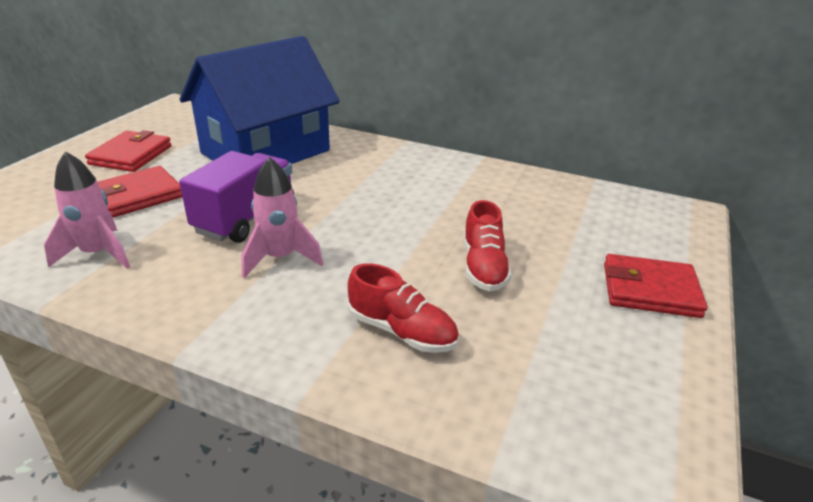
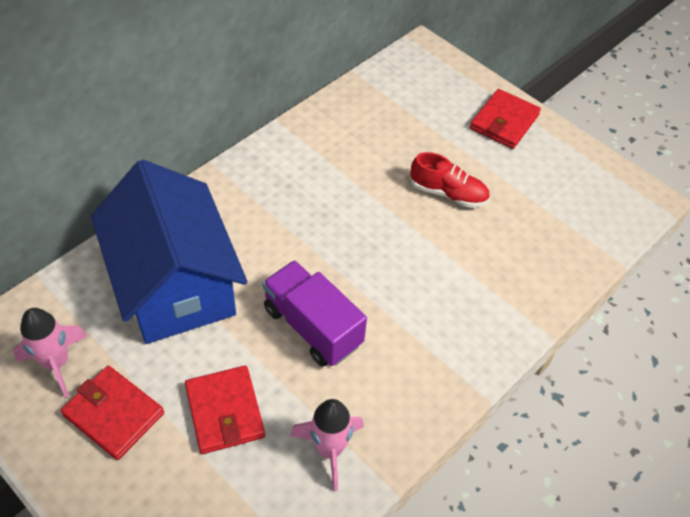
camera: 70 degrees left, 20 degrees up
pink rocket [242,157,323,278] -> pink rocket moved to [13,308,87,398]
red shoe [348,263,459,353] -> none

